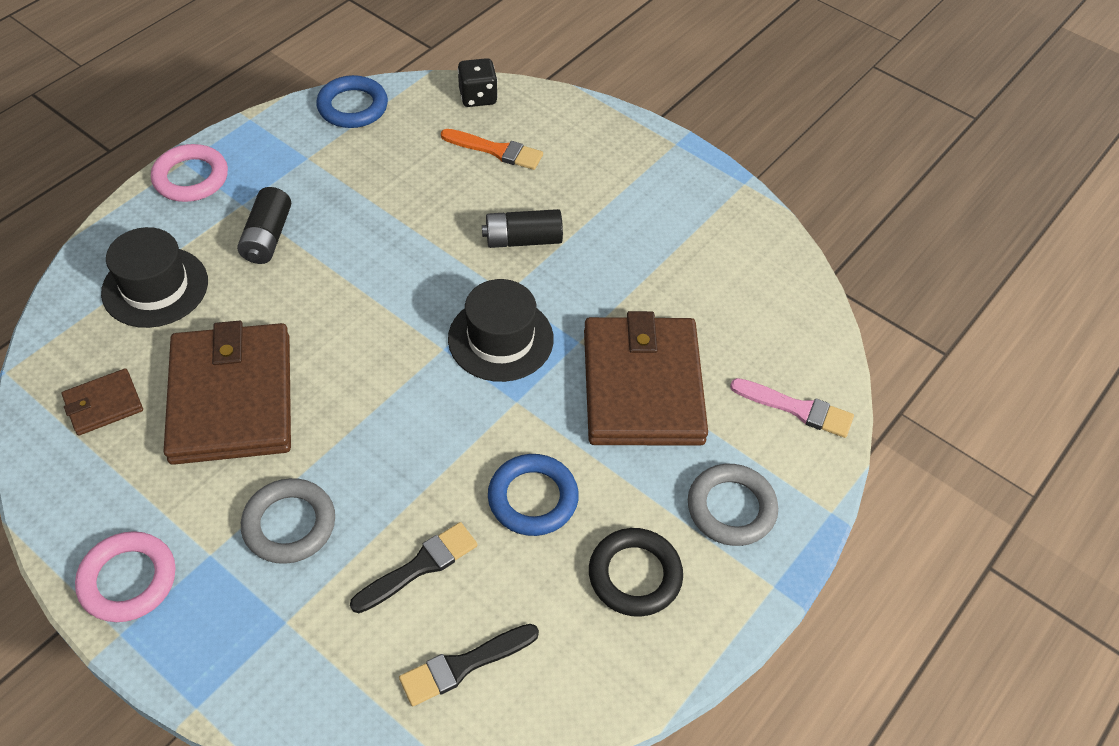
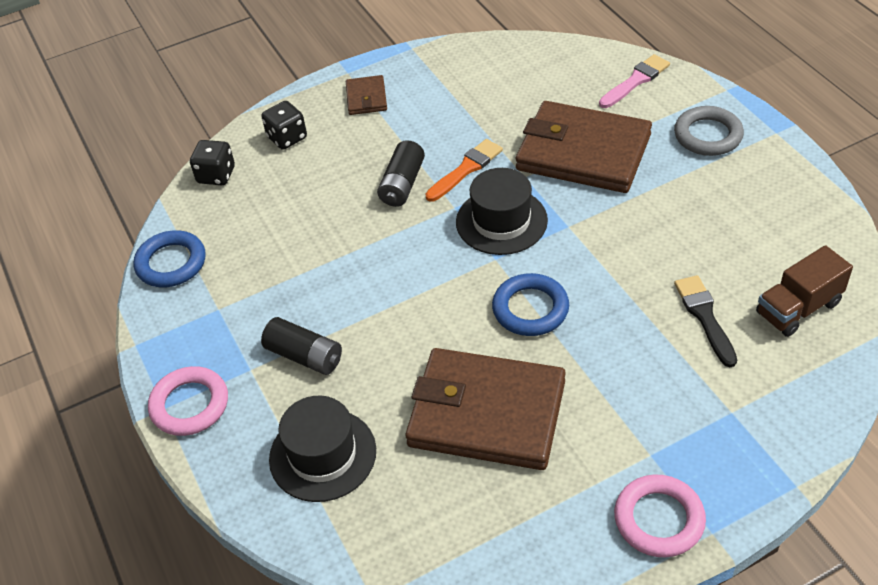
camera: 60 degrees left, 5 degrees down
brown wallet [62,368,143,436] -> brown wallet moved to [346,75,387,115]
grey ring [241,478,335,564] -> none
black brush [399,624,539,706] -> brown truck [756,245,853,337]
orange brush [441,129,543,170] -> orange brush moved to [426,139,503,202]
blue ring [488,454,579,536] -> blue ring moved to [492,273,569,336]
black ring [589,528,683,617] -> none
none -> black dice [261,101,307,150]

